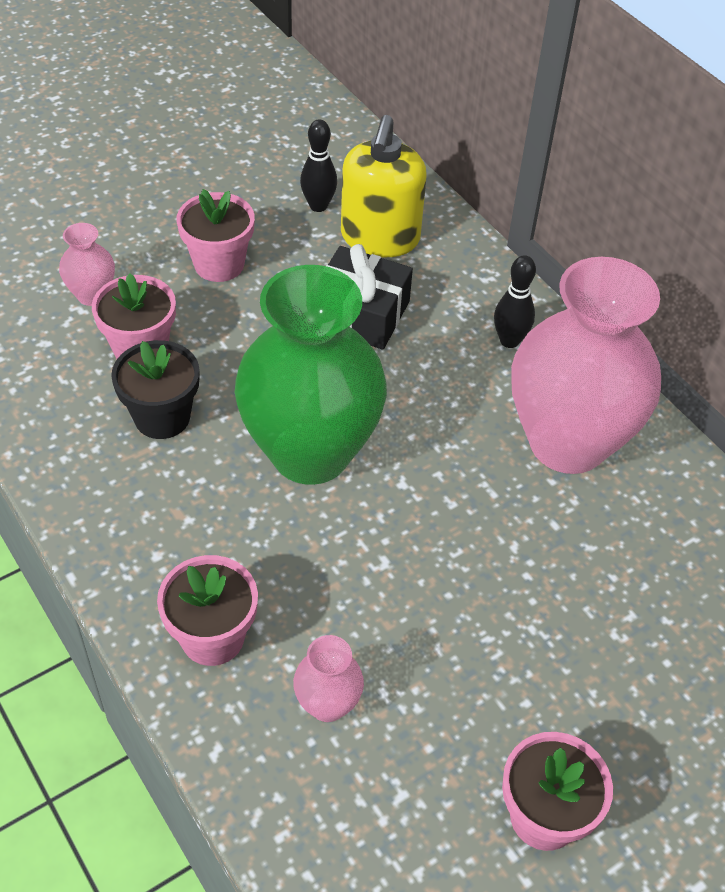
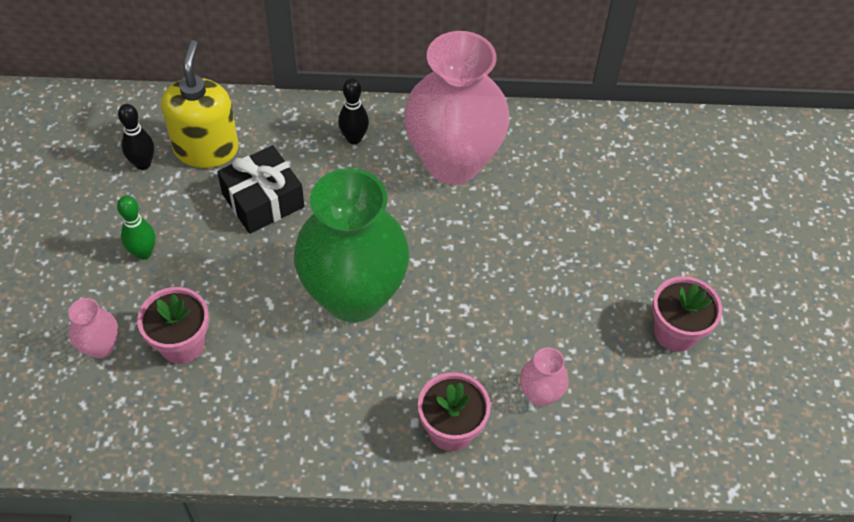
camera: 55 degrees left, 5 degrees up
black flower pot [111,340,200,439] -> none
pink flower pot [176,189,255,282] -> green bowling pin [117,196,155,260]
yellow soap dispenser [341,115,427,257] -> yellow soap dispenser turned 135 degrees counterclockwise [161,40,239,168]

